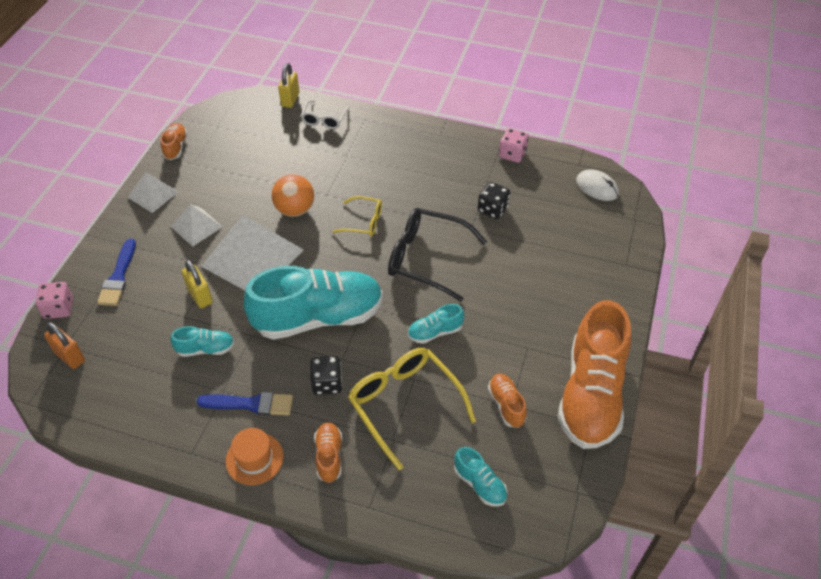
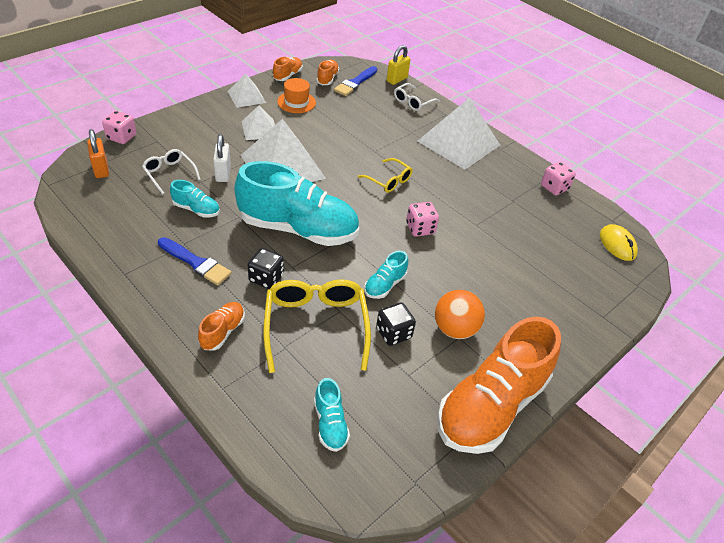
camera: 25 degrees right, 5 degrees down
blue brush [97,239,136,306] -> blue brush moved to [334,66,377,96]
yellow padlock [182,260,213,308] -> white padlock [213,134,231,182]
orange hat [225,428,284,485] -> orange hat moved to [277,78,316,113]
orange ball [272,174,314,217] -> orange ball moved to [435,290,485,339]
black glasses [388,208,487,302] -> pink dice [406,202,439,237]
turquoise shoe [408,304,464,344] -> turquoise shoe turned 60 degrees counterclockwise [364,251,408,299]
black dice [478,182,510,219] -> black dice moved to [376,302,416,346]
orange shoe [488,373,527,428] -> orange shoe moved to [317,60,339,85]
white mouse [576,170,619,201] -> yellow mouse [600,224,638,261]
none -> white glasses [142,149,201,194]
none -> white pyramid [418,98,500,170]

